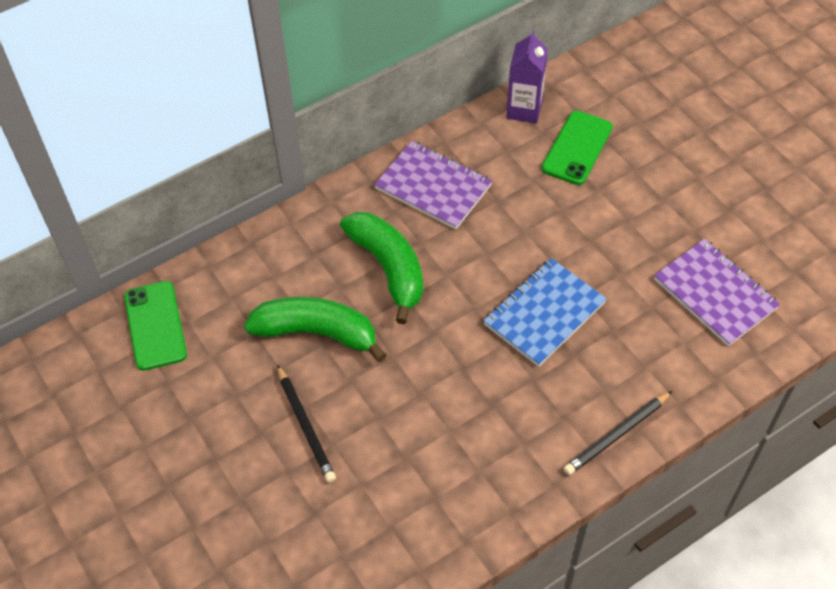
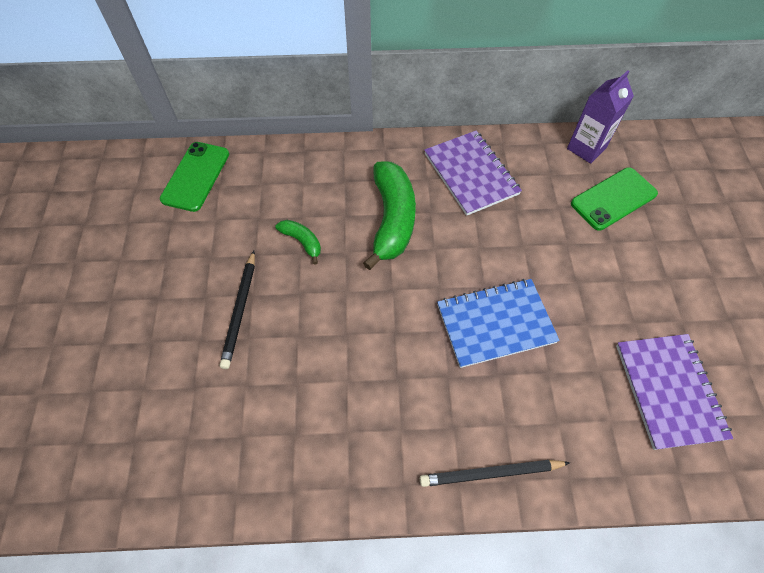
camera: 30 degrees right, 5 degrees up
green banana [244,297,386,362] -> green banana [275,220,321,265], size x0.48

